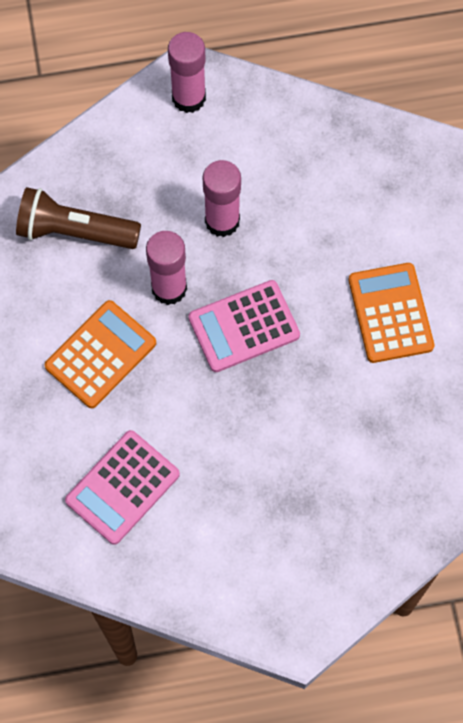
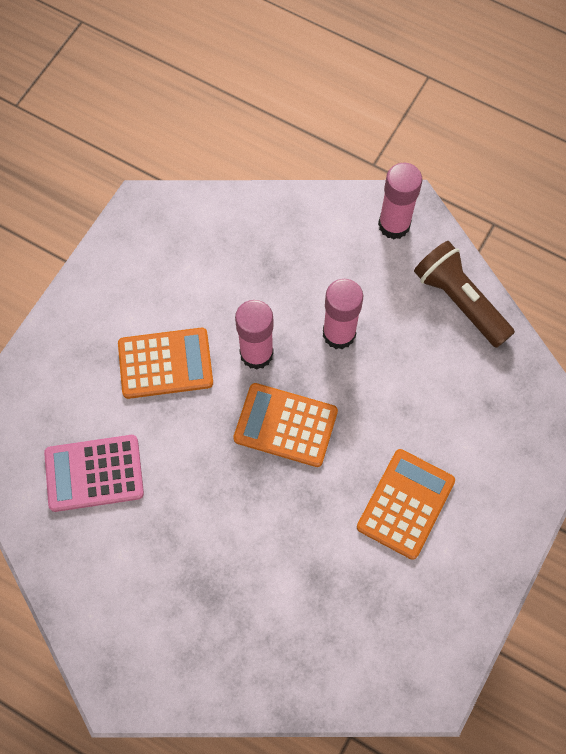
camera: 40 degrees right, 0 degrees up
brown flashlight [16,187,141,249] -> brown flashlight moved to [414,241,515,348]
pink calculator [188,280,300,372] -> orange calculator [233,383,338,467]

